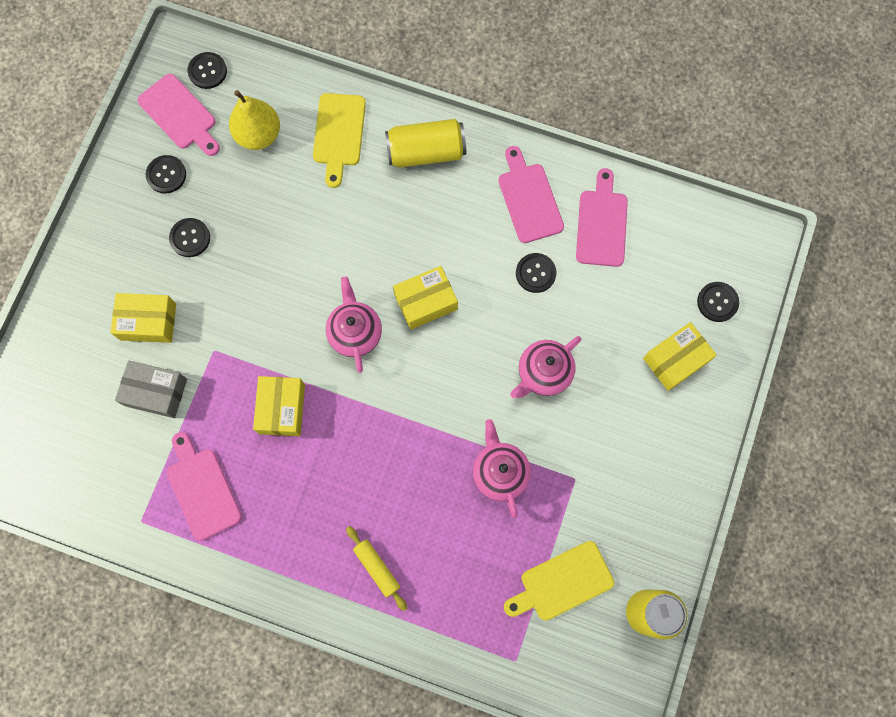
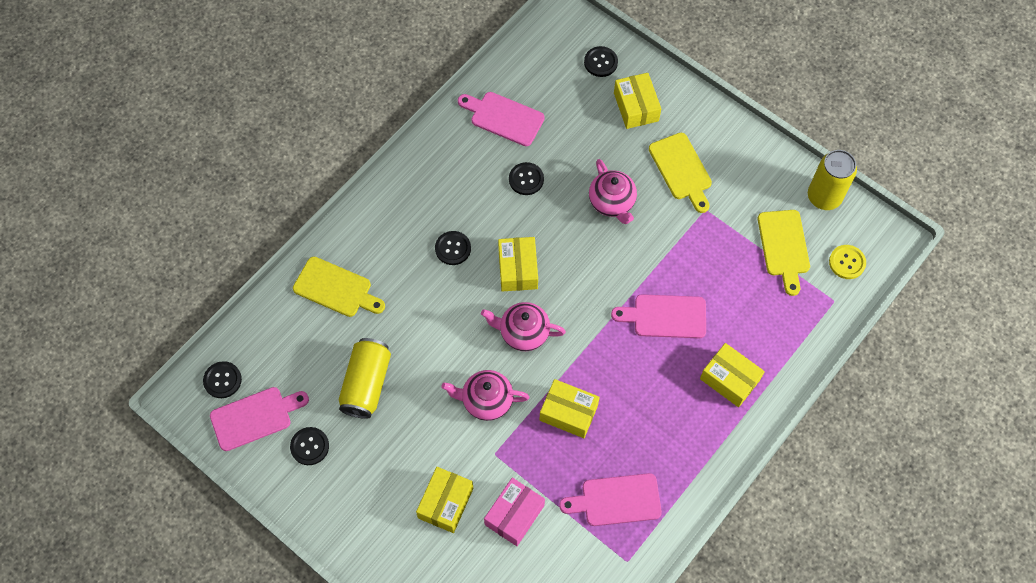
camera: 70 degrees left, 10 degrees down
grey box [115,360,187,418] -> pink box [484,478,545,546]
black button [169,218,210,257] -> black button moved to [435,231,471,265]
yellow pear [229,90,280,150] -> none
yellow rolling pin [346,526,407,611] -> yellow box [700,343,765,407]
yellow can [385,119,466,168] -> yellow can moved to [339,338,391,419]
pink teapot [473,419,531,518] -> pink teapot moved to [441,370,529,421]
pink cutting board [498,146,564,243] -> pink cutting board moved to [611,294,706,338]
none -> yellow cutting board [649,133,712,213]
none -> yellow button [829,245,866,279]

